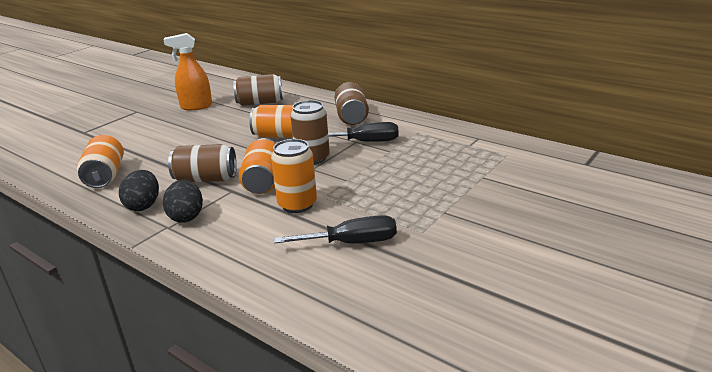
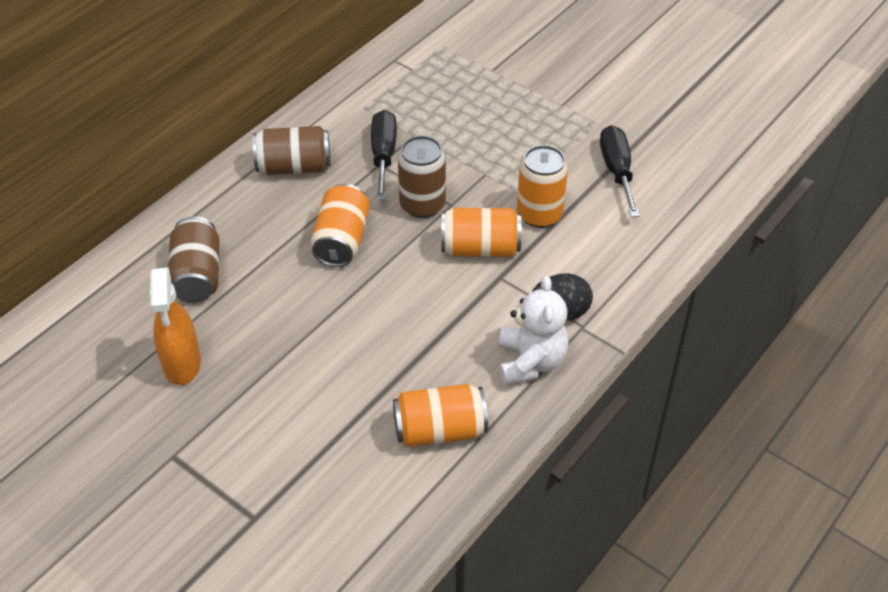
camera: 90 degrees left, 20 degrees up
black egg [119,170,159,211] -> white teddy bear [499,276,569,385]
brown can [168,144,237,182] -> none

